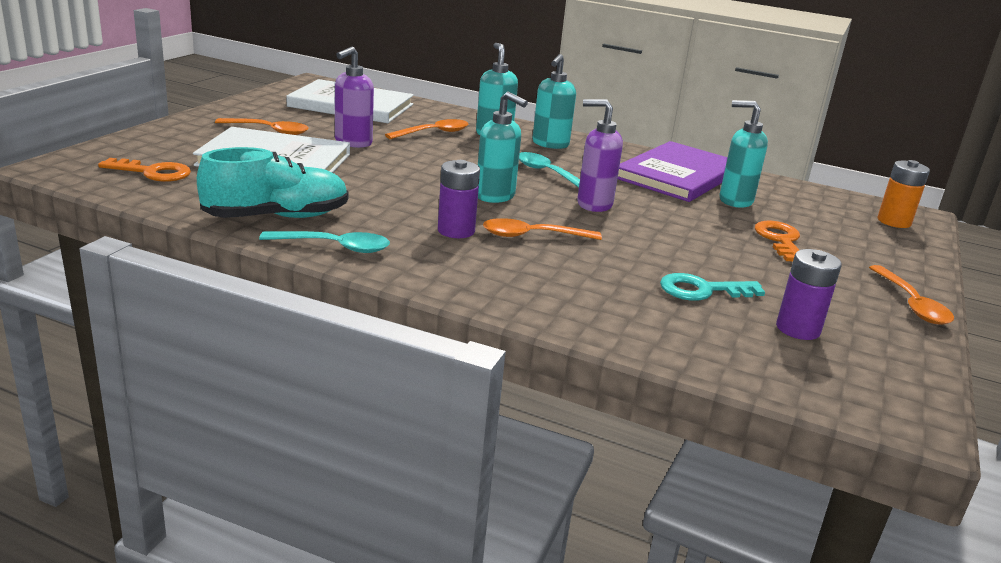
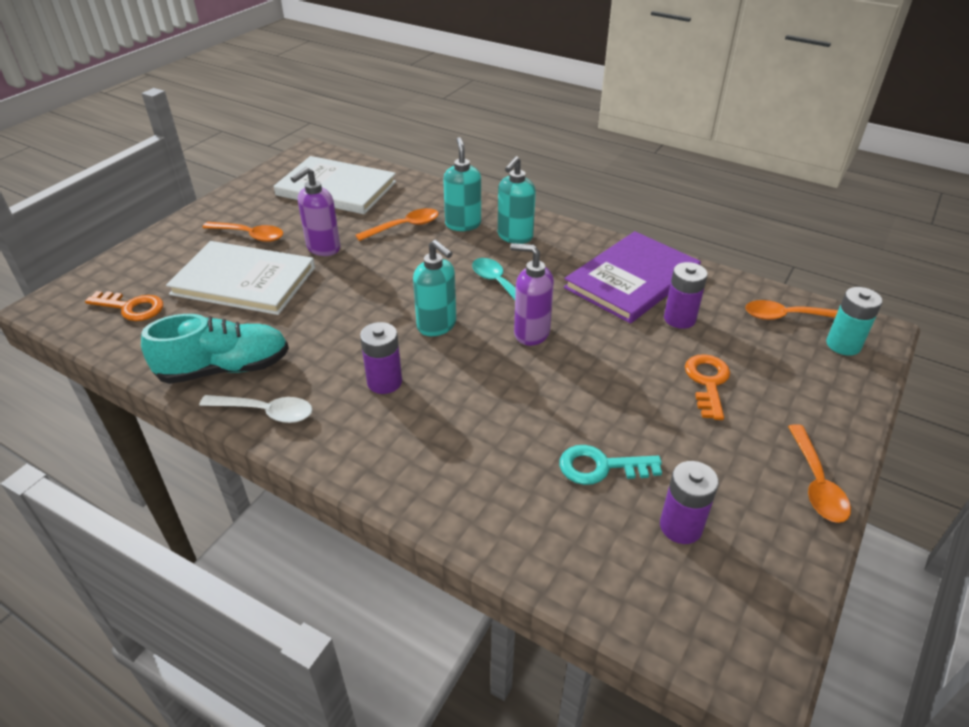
camera: 10 degrees right, 15 degrees up
turquoise spoon [259,231,390,253] -> white spoon [199,395,312,423]
orange spoon [483,218,602,240] -> orange spoon moved to [745,300,838,320]
turquoise soap dispenser [719,100,768,208] -> purple battery [664,262,708,329]
orange battery [878,160,930,228] -> turquoise battery [826,287,883,356]

